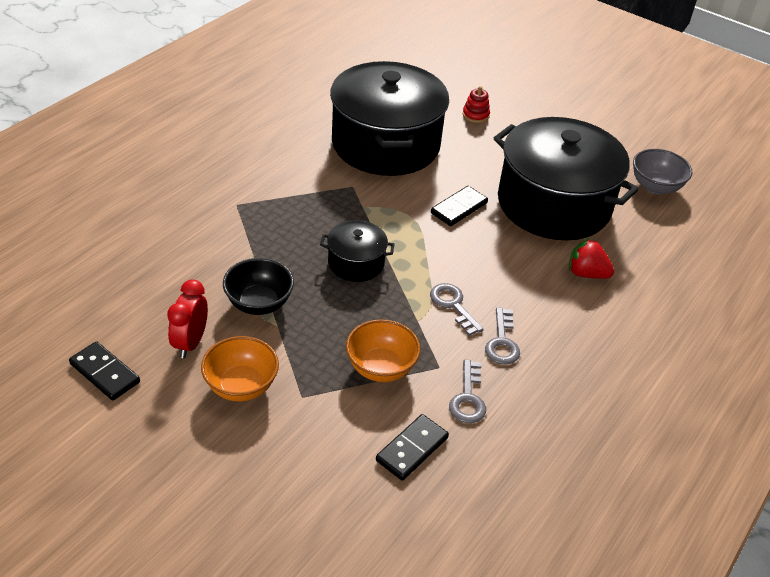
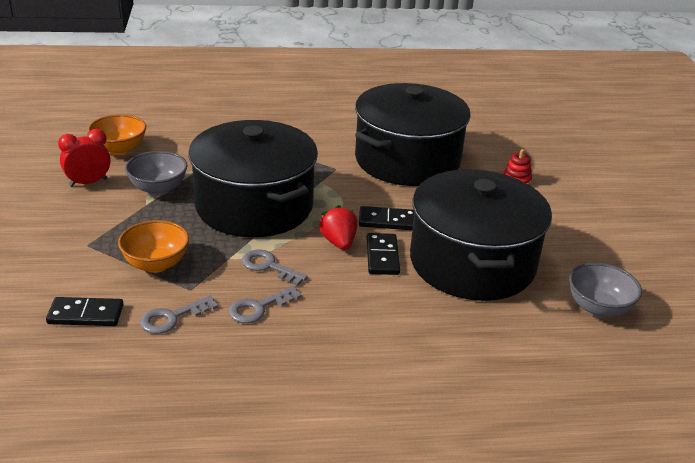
camera: 50 degrees right, 10 degrees down
black domino [69,341,140,401] -> black domino moved to [366,233,400,275]
orange bowl [201,336,279,401] -> orange bowl moved to [88,114,146,155]
black bowl [223,258,294,315] -> grey bowl [125,151,187,196]
black pot [320,220,394,282] -> black pot [188,120,318,237], size x2.22
grey key [430,283,484,336] -> grey key turned 75 degrees counterclockwise [242,249,308,286]
red strawberry [569,238,614,279] -> red strawberry moved to [319,205,357,250]

